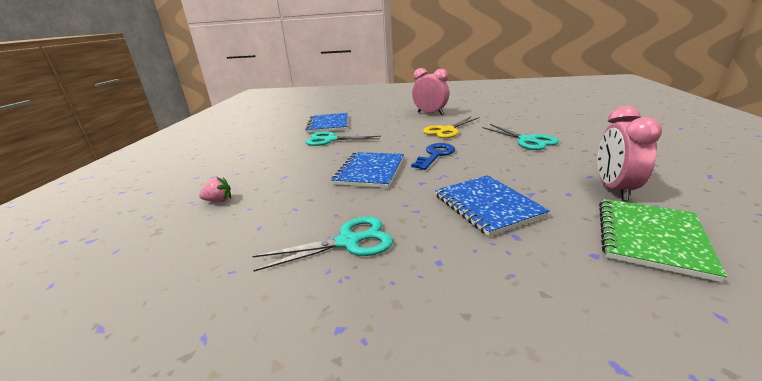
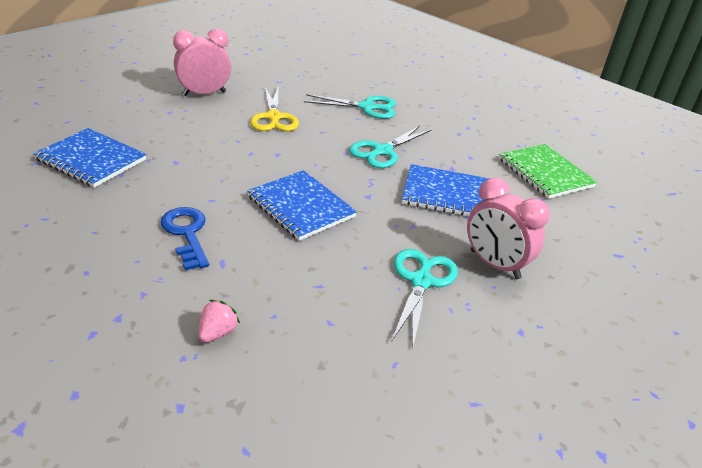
camera: 60 degrees left, 10 degrees up
turquoise scissors [306,131,381,146] -> turquoise scissors moved to [349,126,431,168]
blue key [411,143,455,170] -> blue key moved to [161,207,209,271]
pink clock [597,106,662,200] -> pink clock moved to [467,178,550,279]

